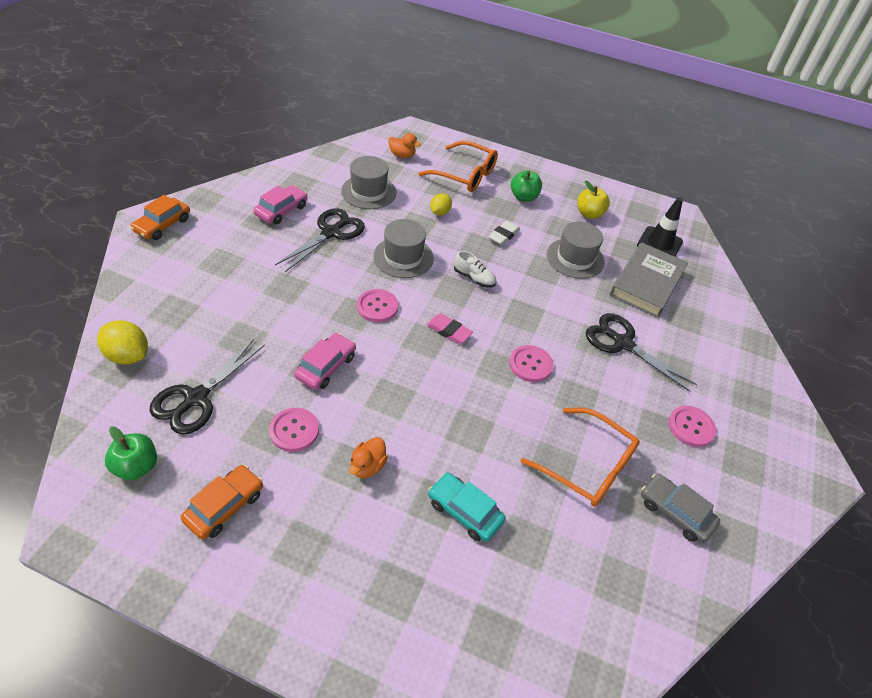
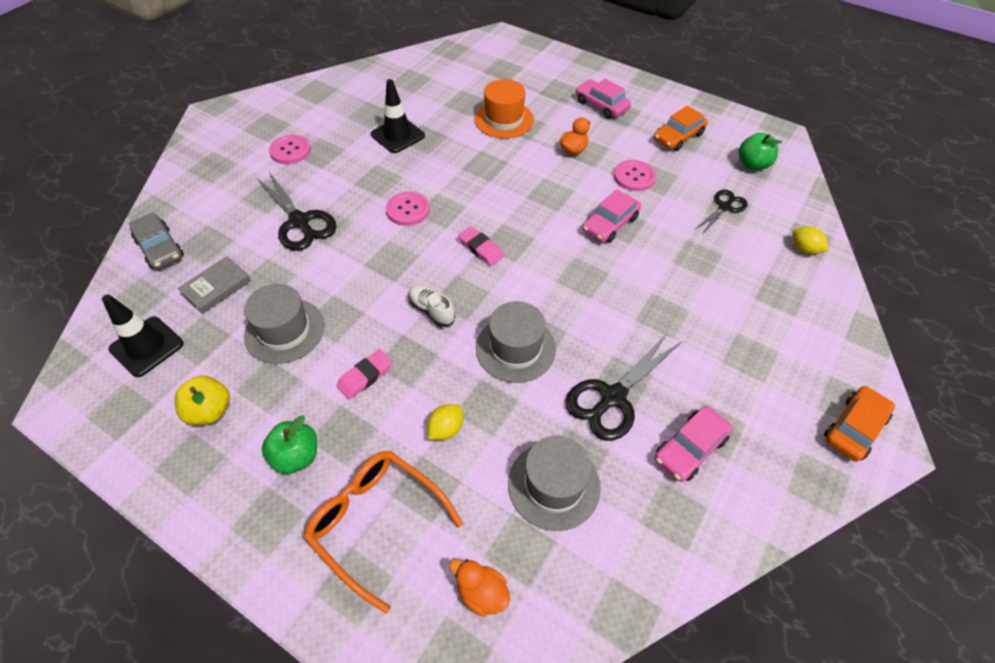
camera: 165 degrees left, 5 degrees up
yellow lemon [97,320,148,365] -> yellow lemon [793,226,829,254], size x0.63
black scissors [149,339,265,435] -> black scissors [696,190,748,233], size x0.60
pink button [357,289,398,322] -> none
turquoise car [428,472,506,542] -> orange hat [474,79,534,138]
white eraser [488,221,520,246] -> pink eraser [337,349,393,400]
orange glasses [521,408,640,507] -> black traffic cone [371,79,425,153]
grey book [610,242,688,318] -> grey book [177,256,251,314], size x0.58
grey car [641,474,720,543] -> grey car moved to [129,212,184,269]
none -> pink car [576,79,631,119]

